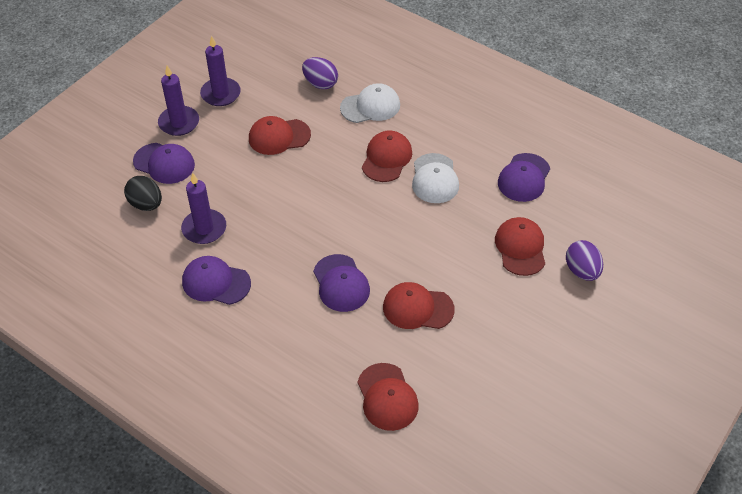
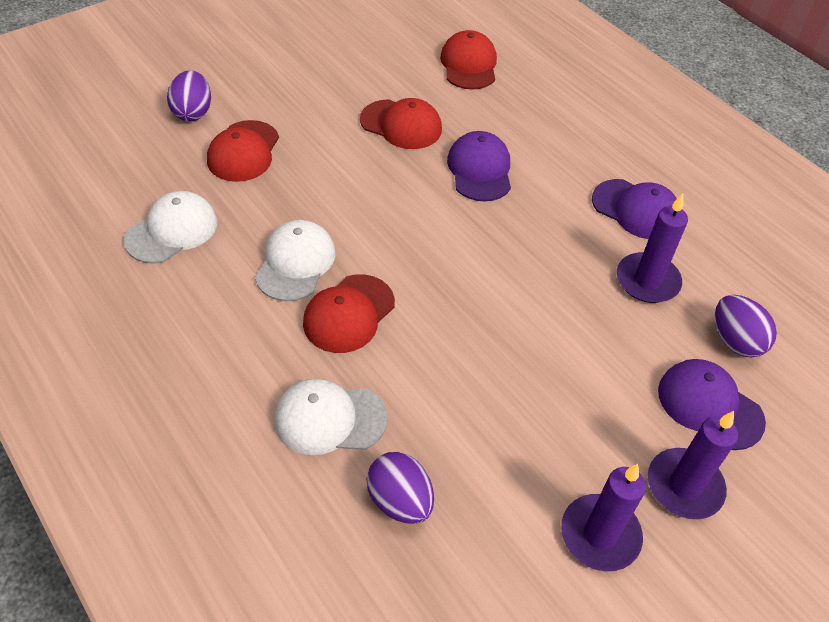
camera: 165 degrees left, 0 degrees up
black egg [124,176,162,211] -> purple egg [715,295,777,358]
red cap [249,116,311,155] -> none
purple cap [498,153,550,202] -> white cap [124,191,217,264]

